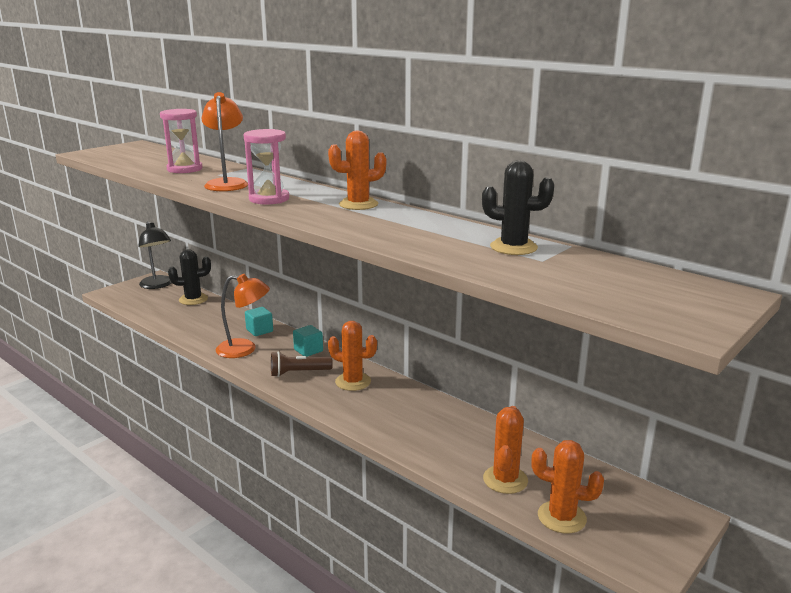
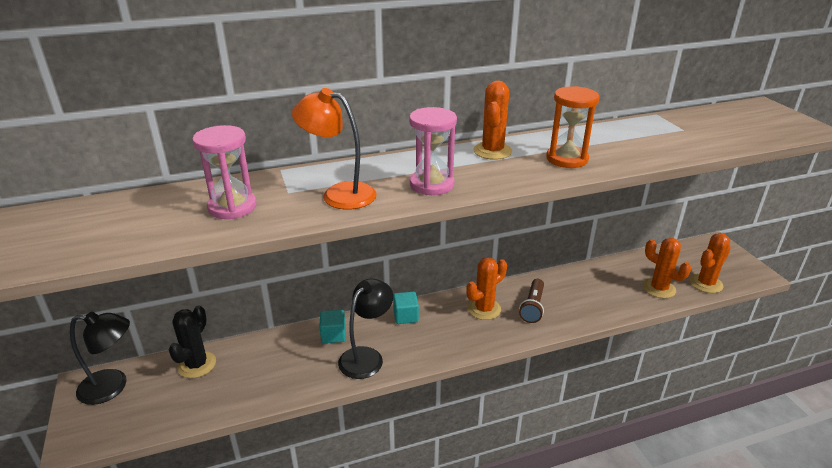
camera: 60 degrees left, 10 degrees up
orange lamp [216,274,270,358] -> black lamp [338,279,393,379]
brown flashlight [271,351,333,377] -> brown flashlight moved to [519,279,544,323]
black cactus [482,160,555,255] -> none
none -> orange hourglass [546,86,600,168]

